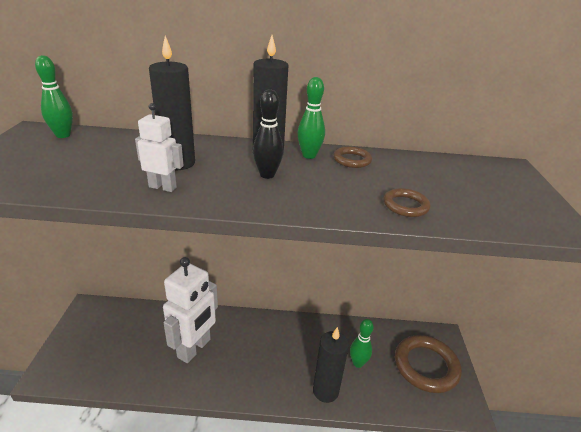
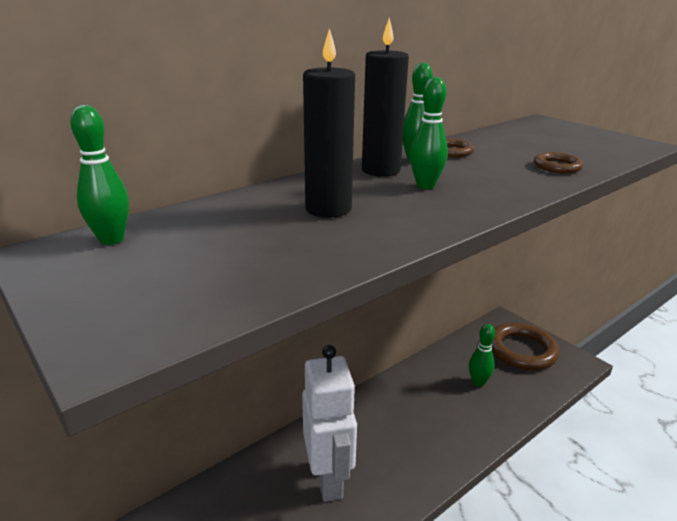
camera: 40 degrees left, 5 degrees down
white robot [135,103,184,192] -> none
black bowling pin [253,89,284,179] -> green bowling pin [410,77,448,189]
black candle [313,327,349,403] -> none

